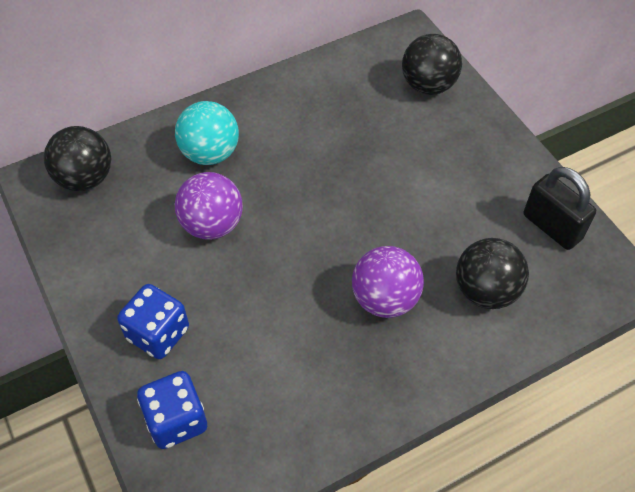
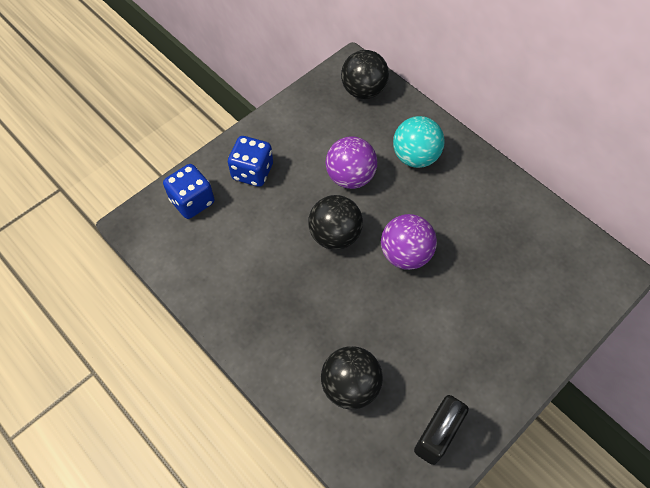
camera: 75 degrees right, 5 degrees up
purple ball [352,246,424,318] -> purple ball moved to [381,214,437,270]
black ball [402,34,462,95] -> black ball moved to [308,195,363,250]

